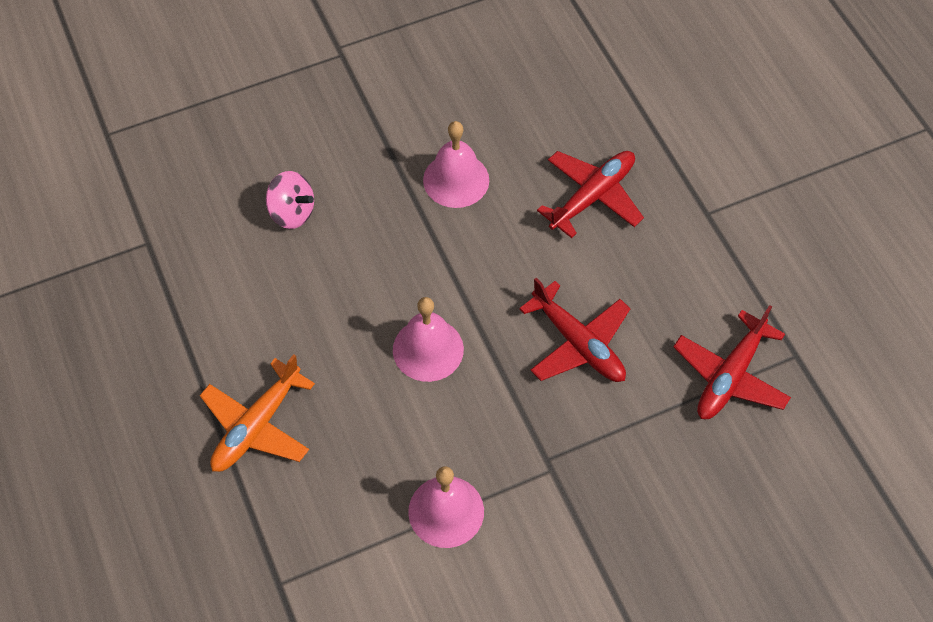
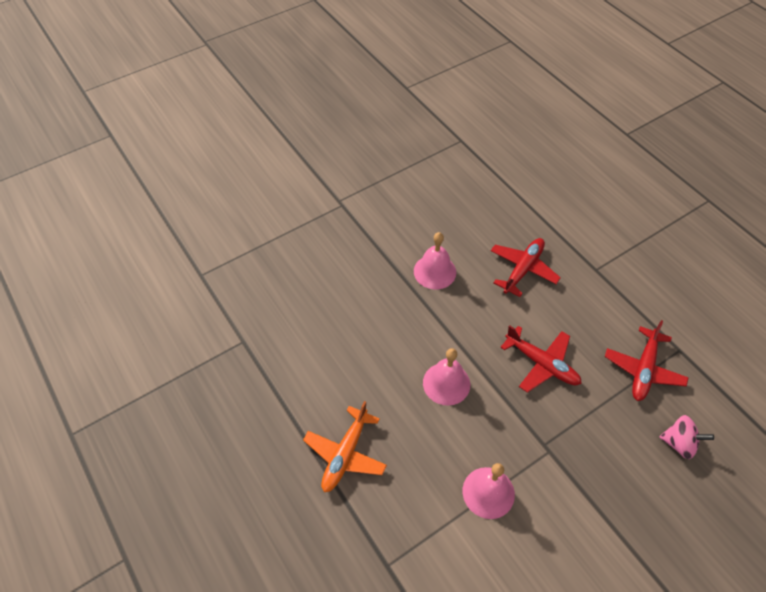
camera: 10 degrees left, 5 degrees down
pink spinning top [266,171,314,229] -> pink spinning top moved to [659,415,714,459]

